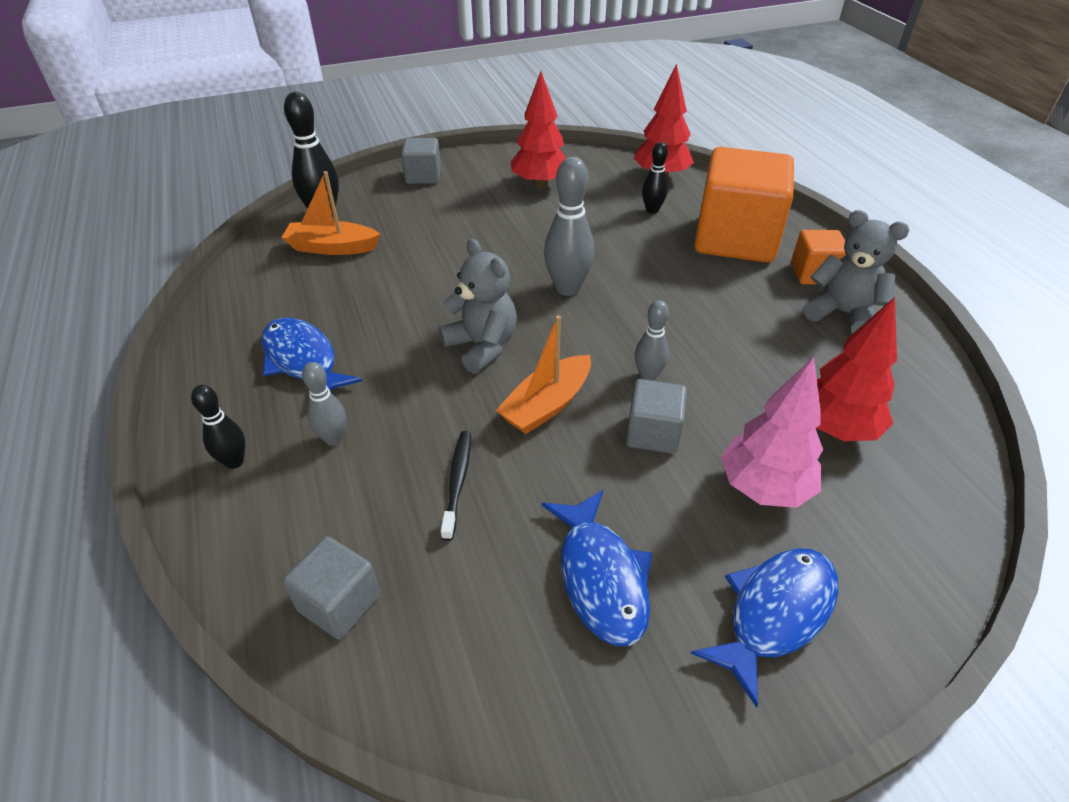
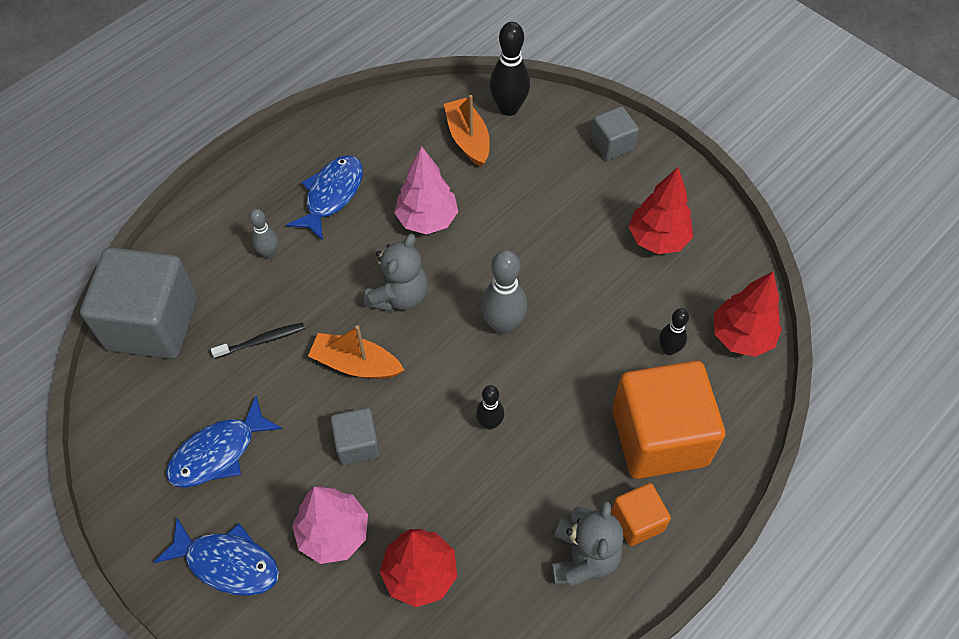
camera: 65 degrees right, 15 degrees up
black bowling pin [191,385,245,469] -> black bowling pin moved to [476,385,504,430]
grey cube [283,536,380,639] -> grey cube [80,247,198,359], size x2.06
grey bowling pin [635,300,669,381] -> none
none -> pink tree [394,146,458,235]

